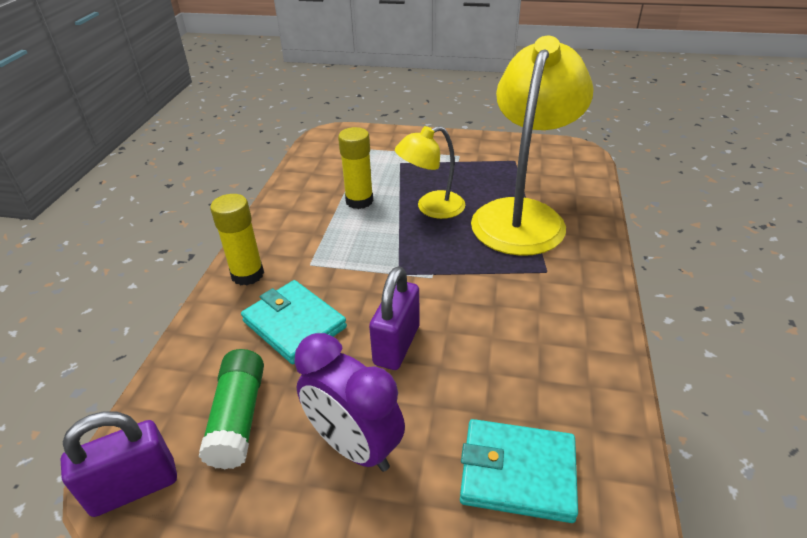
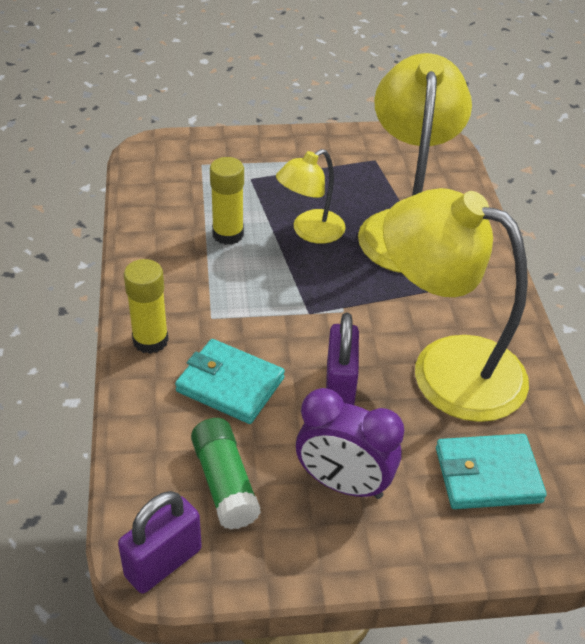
camera: 20 degrees left, 5 degrees up
none -> yellow lamp [383,188,529,422]

